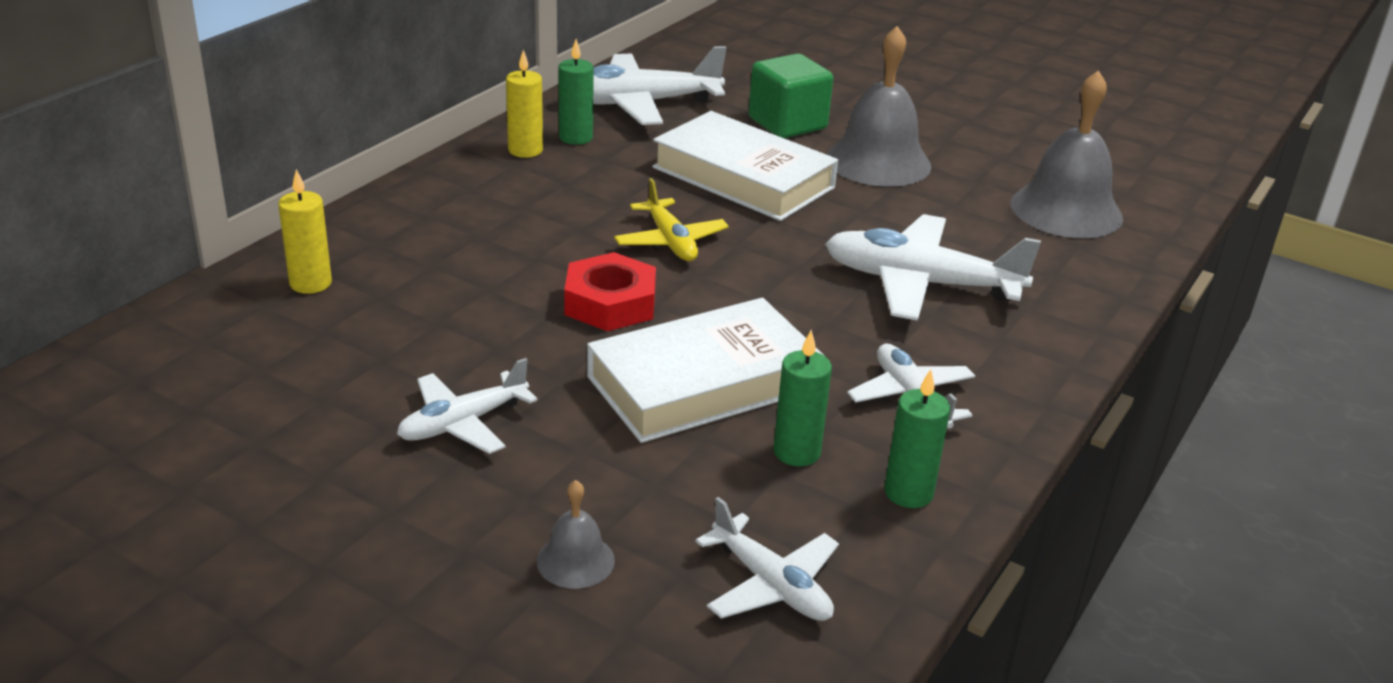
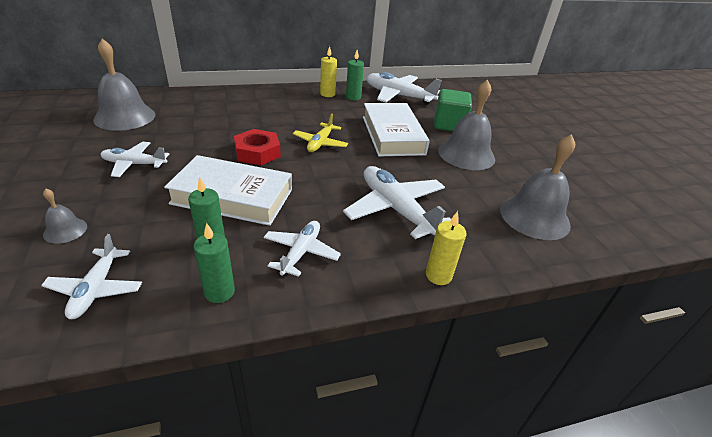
camera: 40 degrees right, 5 degrees up
yellow candle [278,169,332,294] -> yellow candle moved to [426,211,466,285]
none -> grey bell [93,39,155,131]

